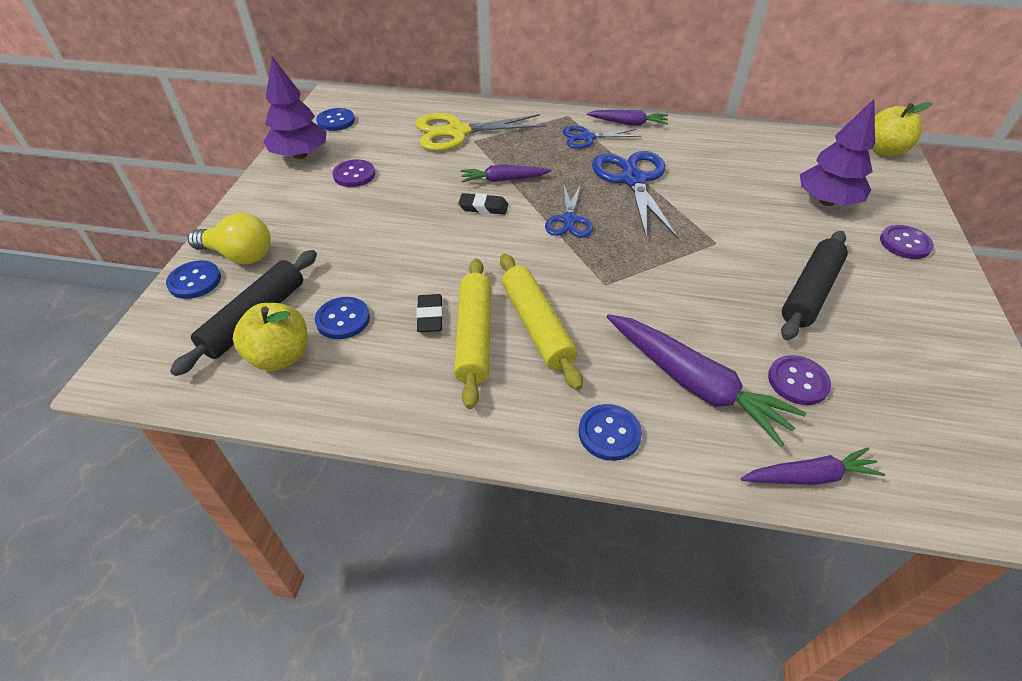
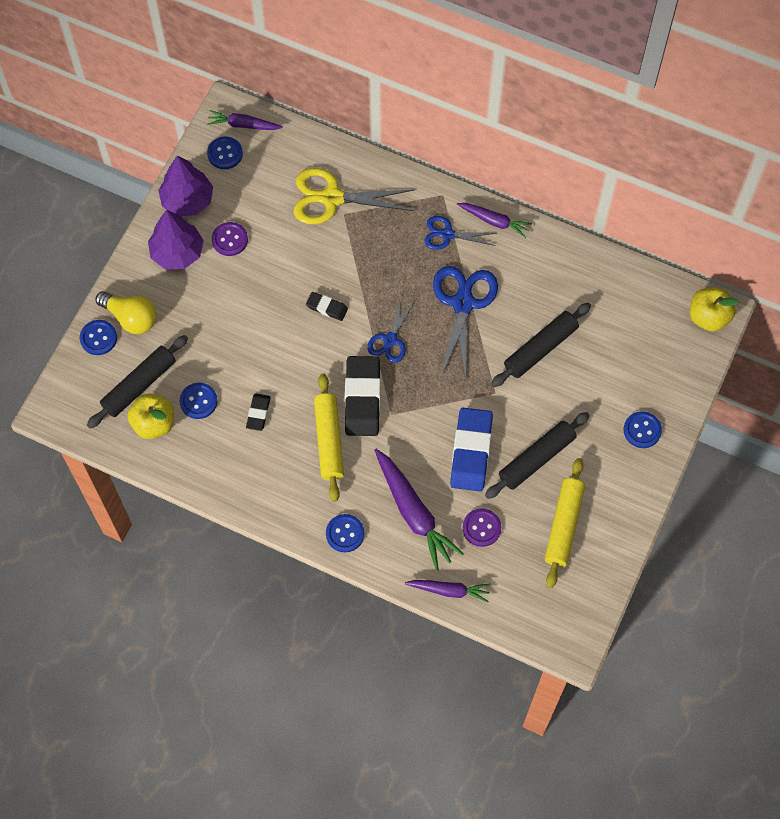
camera: 15 degrees right, 20 degrees up
yellow rolling pin [454,258,491,409] -> yellow rolling pin moved to [545,458,585,588]
purple carrot [460,165,552,183] -> purple carrot moved to [207,110,283,130]
purple tree [800,99,875,206] -> purple tree moved to [148,210,204,269]
purple button [880,225,934,259] -> blue button [624,411,662,448]
none -> black eraser [345,356,381,436]
none -> blue eraser [450,408,493,491]
none -> black rolling pin [491,303,591,387]

